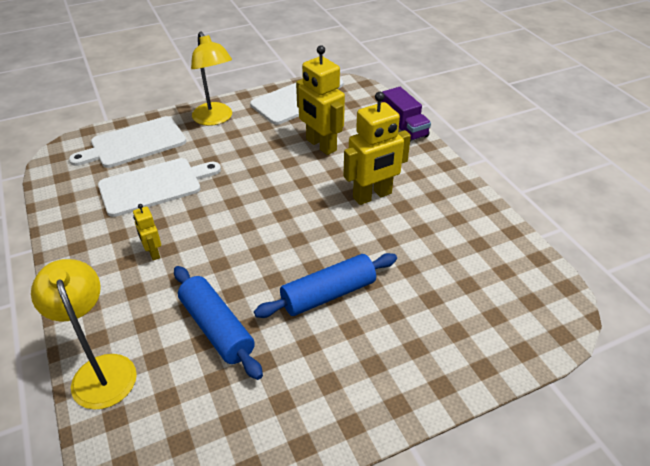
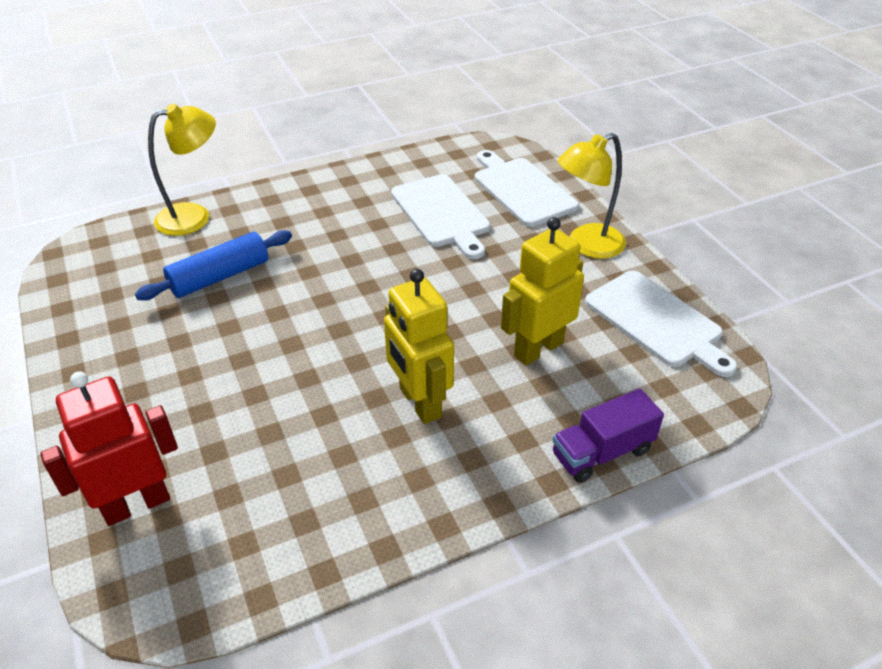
camera: 90 degrees right, 0 degrees up
yellow robot [133,204,161,260] -> none
blue rolling pin [254,253,397,318] -> none
none -> red robot [40,372,178,526]

